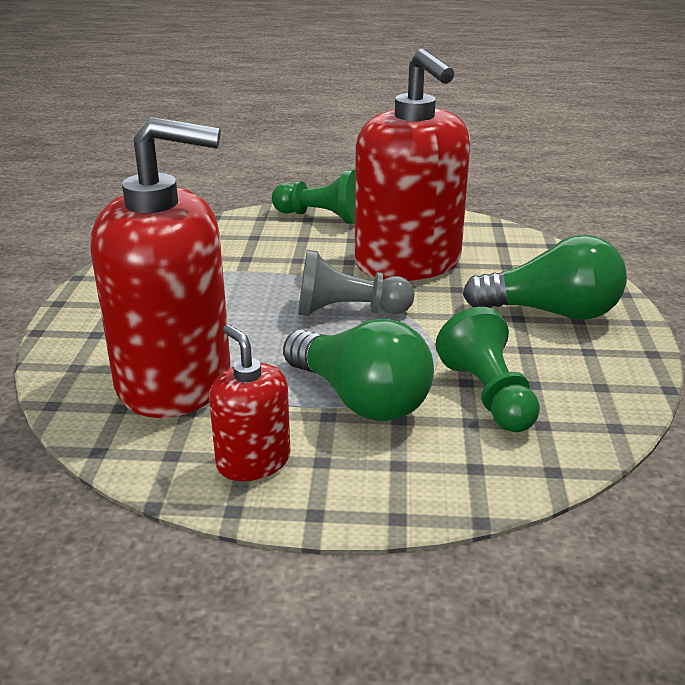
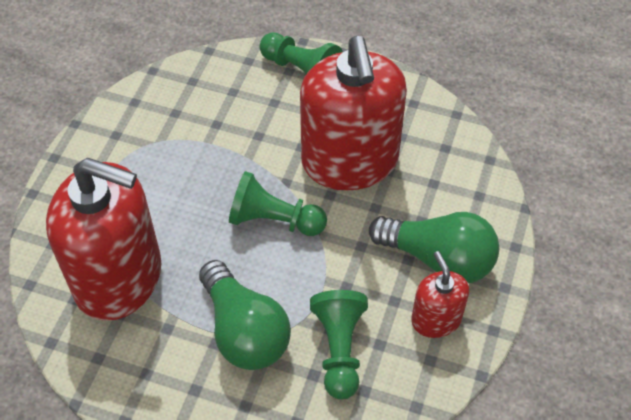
camera: 15 degrees right, 25 degrees up
red soap dispenser [209,325,291,481] -> red soap dispenser moved to [411,251,469,338]
grey pawn [298,250,414,316] -> green pawn [229,171,327,236]

